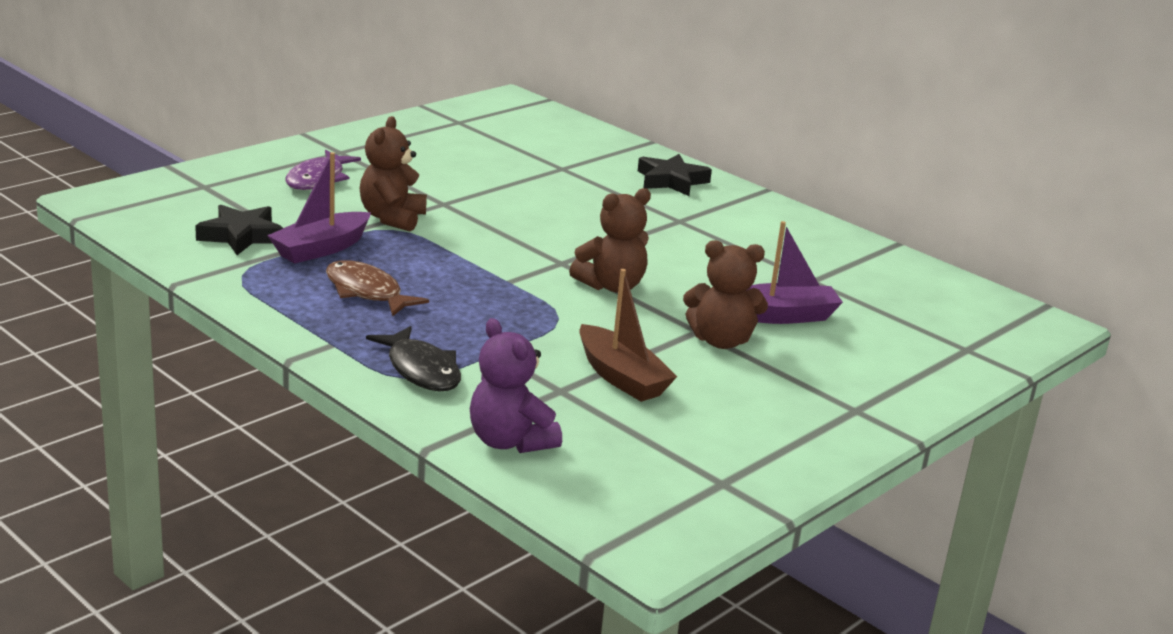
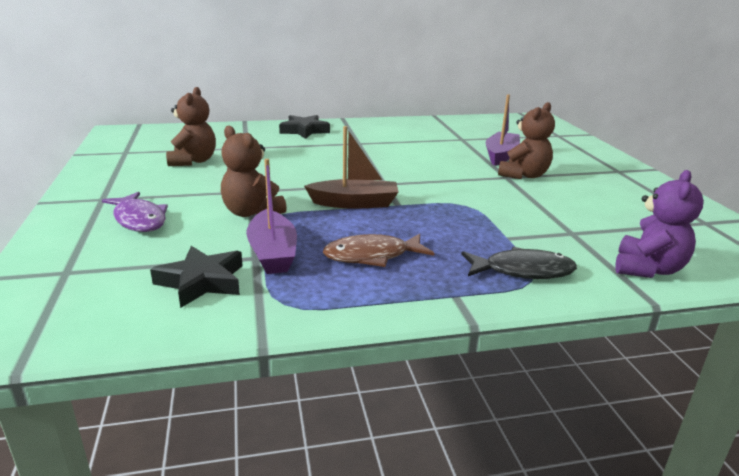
camera: 55 degrees left, 0 degrees up
purple teddy bear [470,318,562,453] -> purple teddy bear turned 60 degrees counterclockwise [615,170,704,278]
brown teddy bear [569,188,651,293] -> brown teddy bear moved to [166,87,216,166]
brown boat [579,269,677,402] -> brown boat moved to [304,126,398,209]

